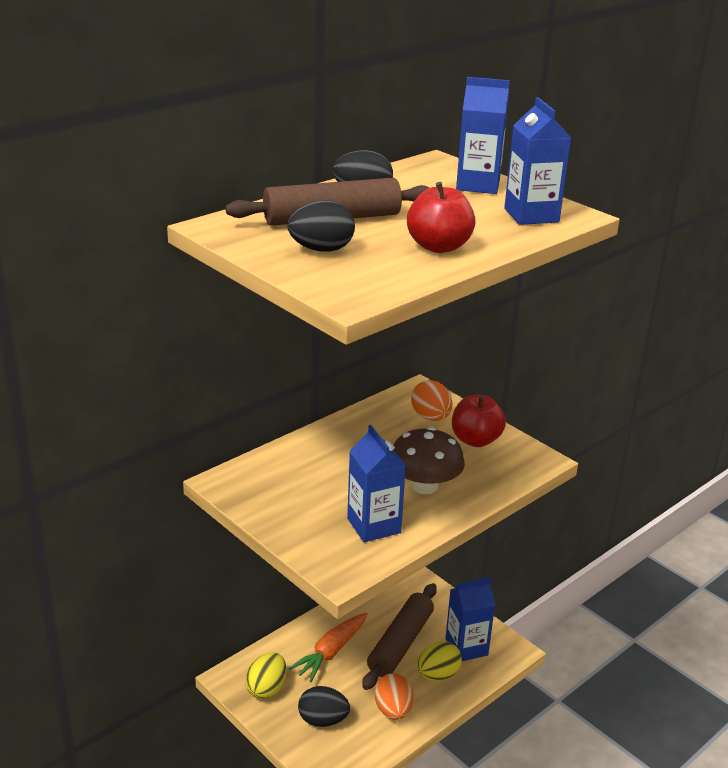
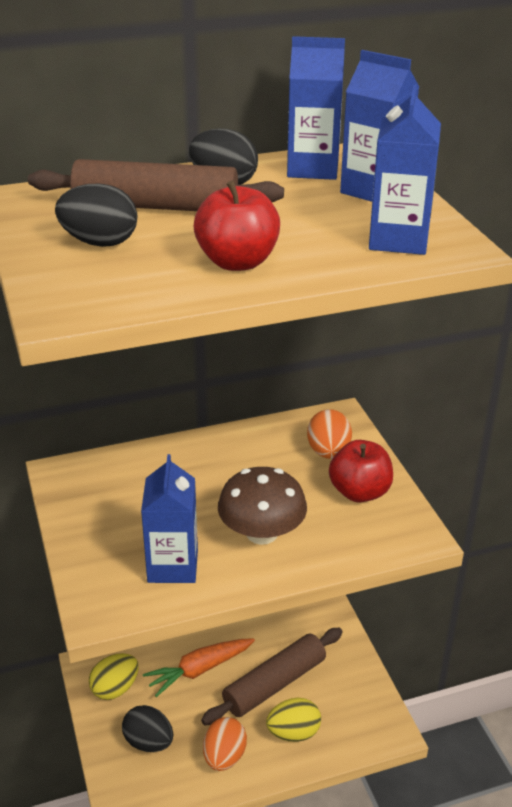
camera: 25 degrees right, 5 degrees up
blue carton [445,577,495,661] -> blue carton moved to [287,36,345,180]

